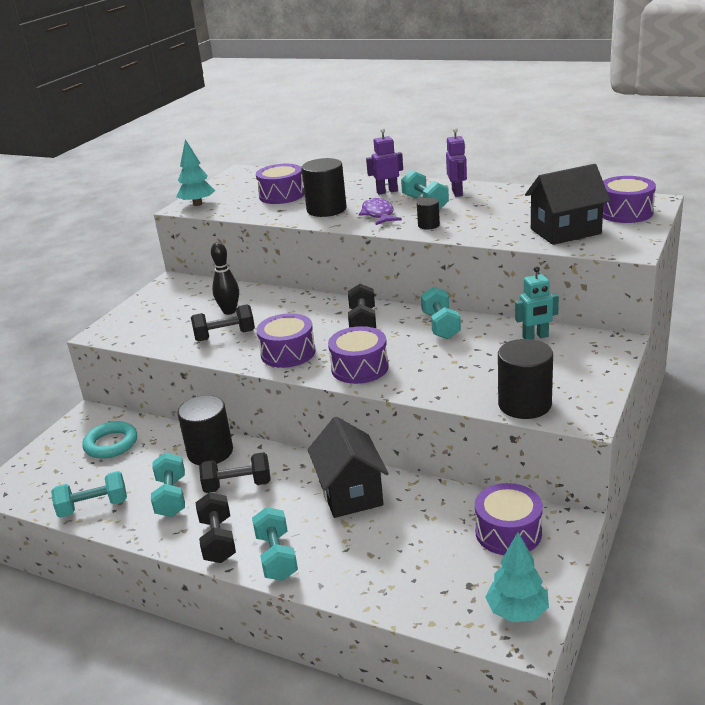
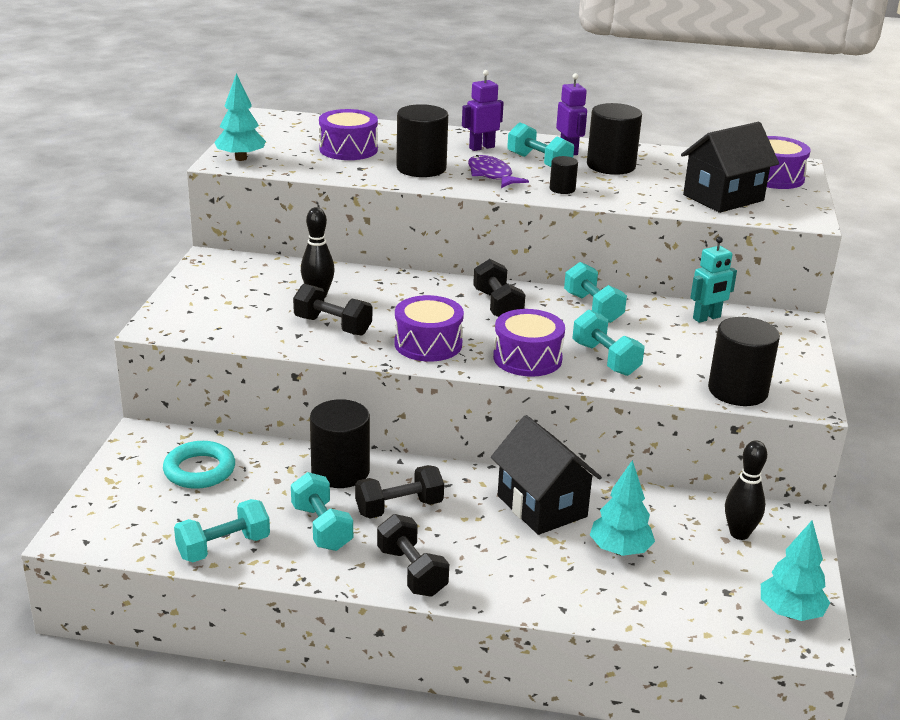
camera: 20 degrees left, 0 degrees up
black dumbbell [191,304,255,342] -> black dumbbell turned 60 degrees clockwise [293,284,372,336]
turquoise dumbbell [252,507,298,581] -> turquoise dumbbell moved to [572,310,644,376]
purple drum [475,483,543,555] -> black bowling pin [725,440,767,540]
none -> black cylinder [587,103,642,175]
none -> turquoise tree [590,460,655,556]

